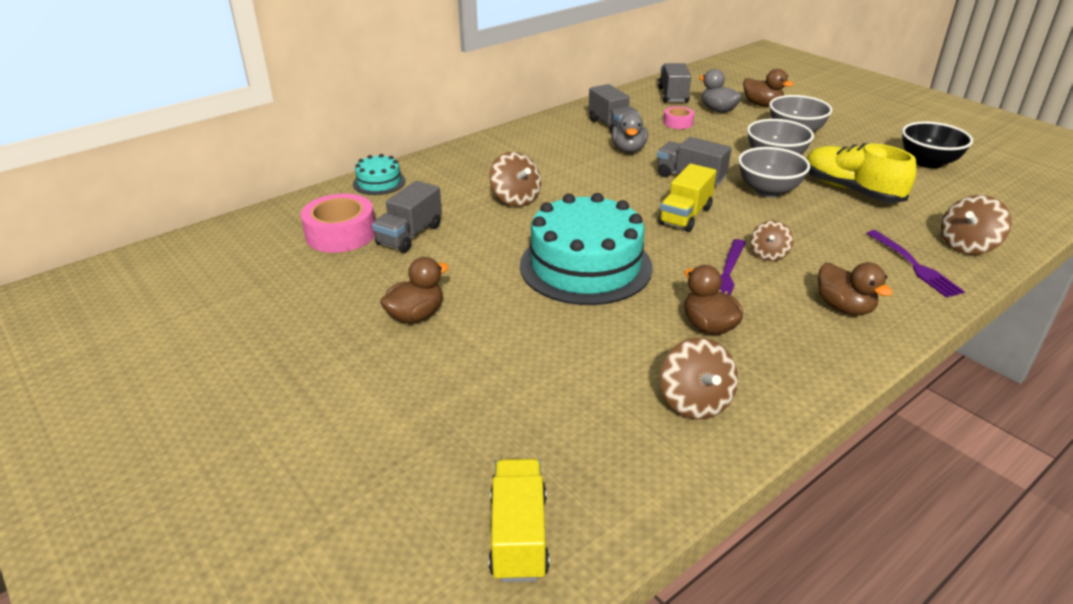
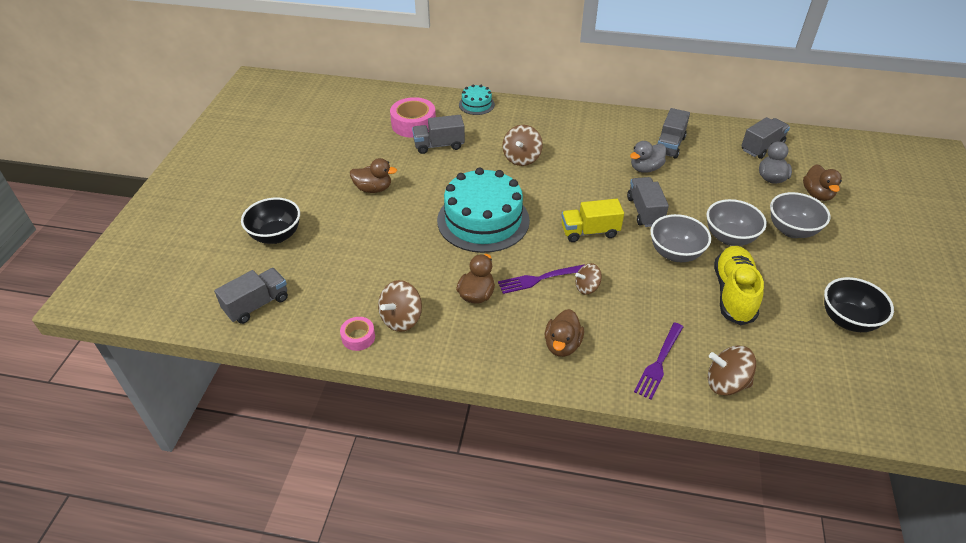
camera: 50 degrees right, 10 degrees up
yellow truck [489,459,550,582] -> grey truck [214,268,288,324]
pink tape [663,106,695,129] -> pink tape moved to [340,317,375,351]
none -> black bowl [241,197,300,244]

